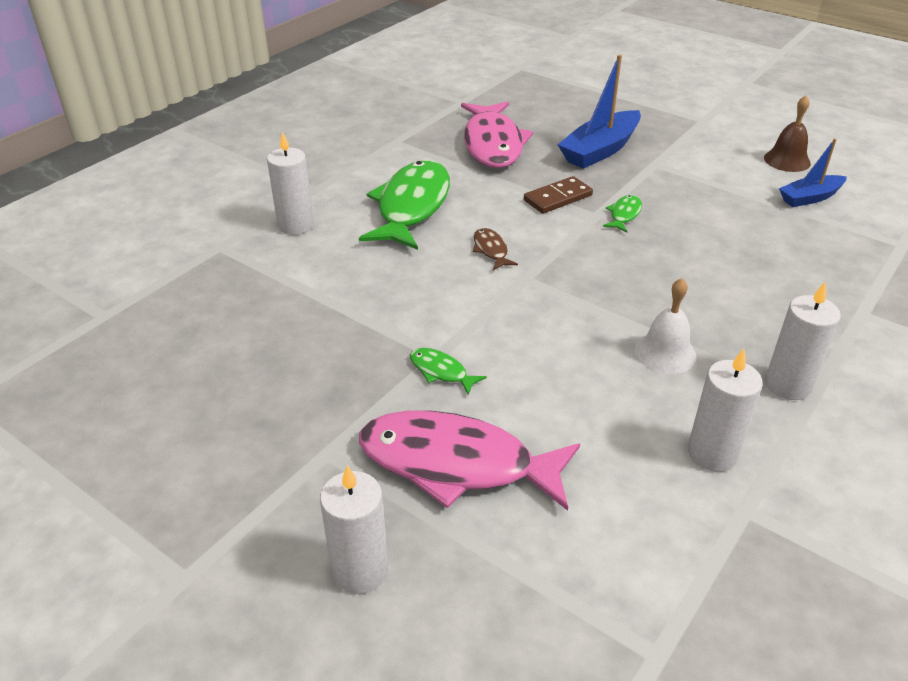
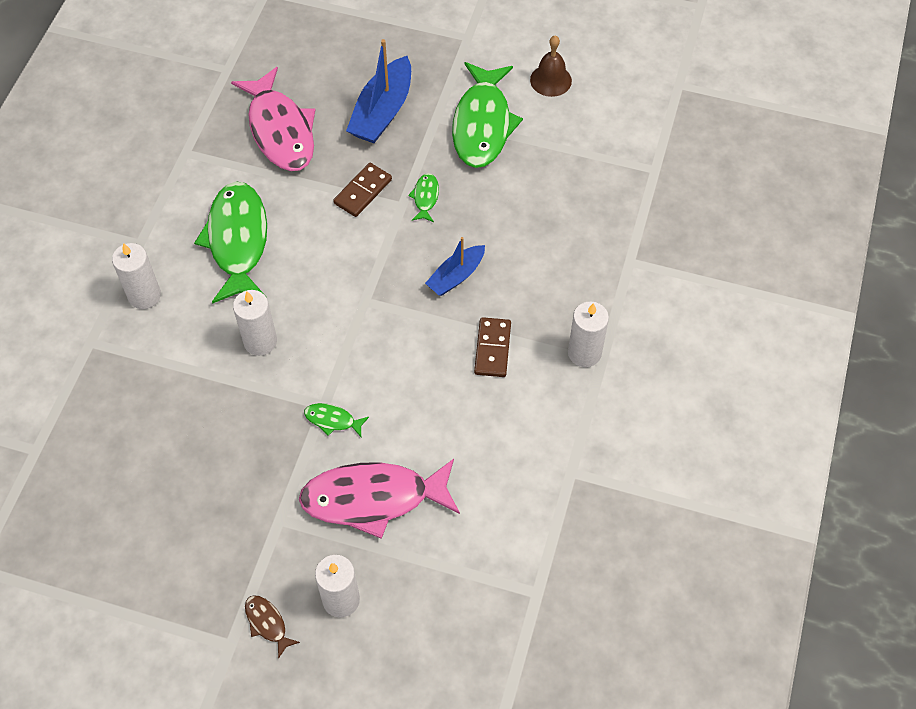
camera: 20 degrees left, 20 degrees up
brown fish [473,228,518,270] -> brown fish moved to [245,595,300,659]
white bell [635,278,696,374] -> brown domino [474,317,511,377]
white candle [688,349,763,472] -> white candle moved to [233,290,277,356]
blue boat [779,138,847,207] -> blue boat moved to [425,237,485,296]
none -> green fish [452,62,523,168]

